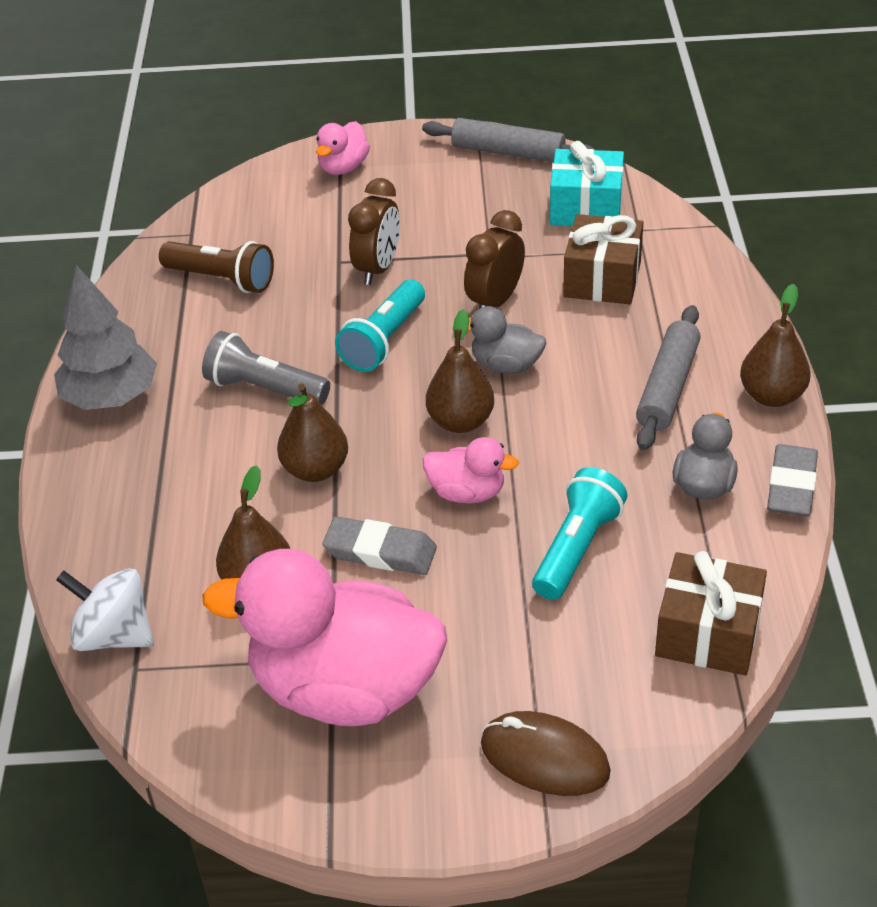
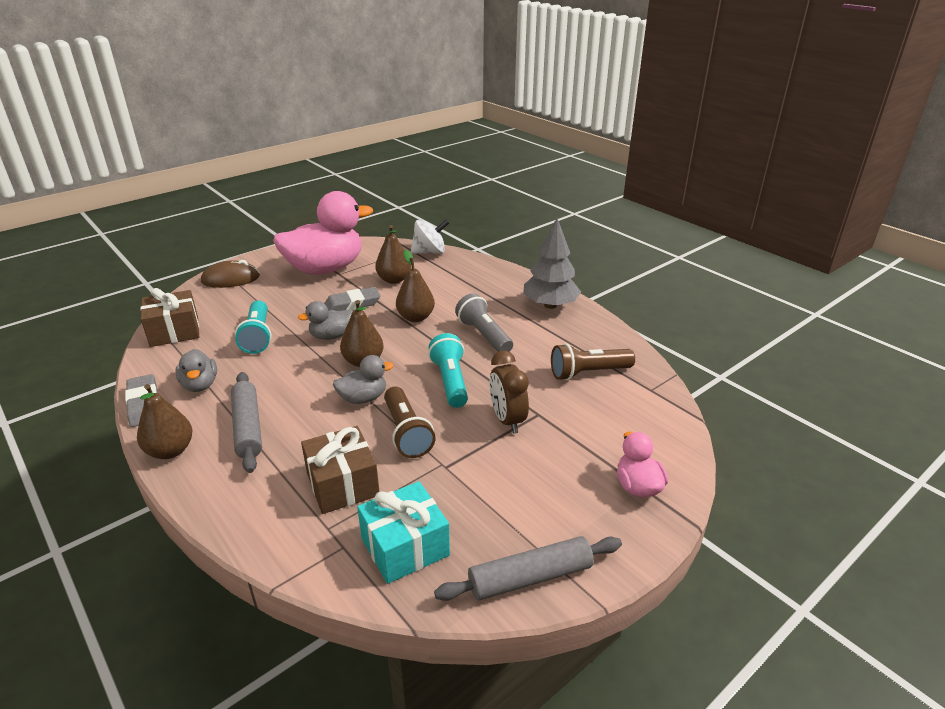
camera: 140 degrees right, 10 degrees down
grey flashlight [202,331,330,405] -> grey flashlight turned 105 degrees counterclockwise [455,293,513,352]
pink duck [423,437,519,504] -> grey duck [298,301,353,340]
brown clock [464,210,525,309] -> brown flashlight [384,387,436,458]

